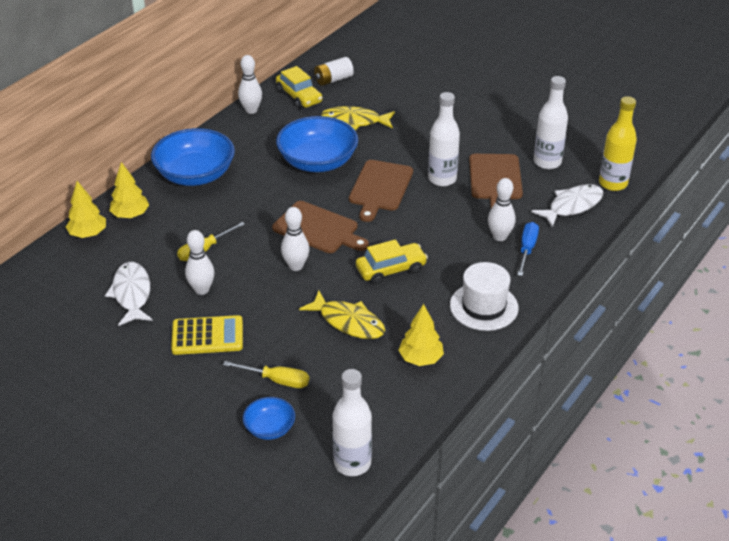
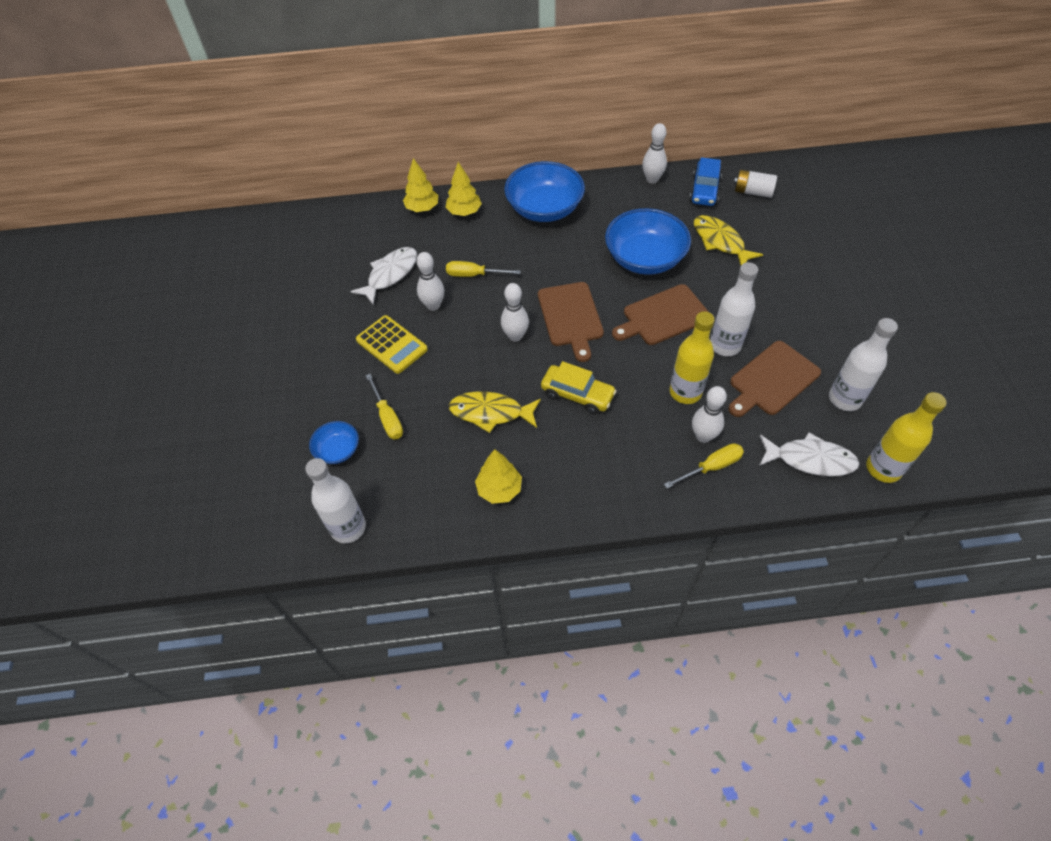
camera: 50 degrees right, 15 degrees up
yellow car [276,66,322,109] -> blue car [689,157,722,206]
yellow fish [299,291,385,339] -> yellow fish turned 105 degrees clockwise [449,391,541,433]
white hat [450,262,519,331] -> none
blue screwdriver [518,222,539,276] -> yellow screwdriver [664,443,744,488]
none -> yellow bottle [670,311,715,404]

